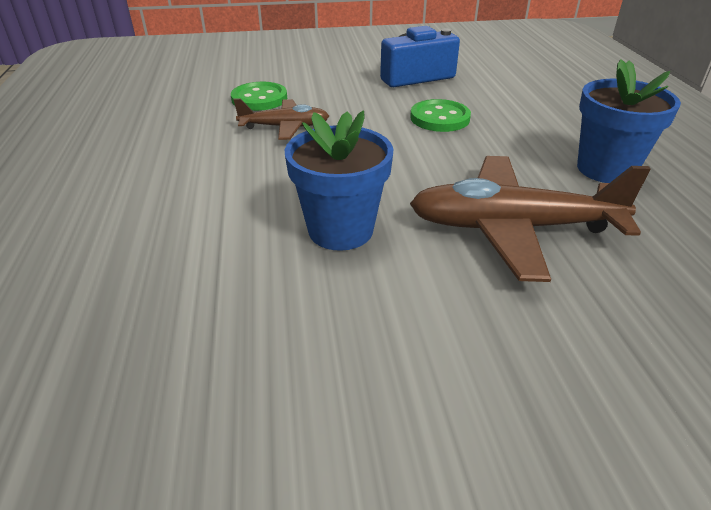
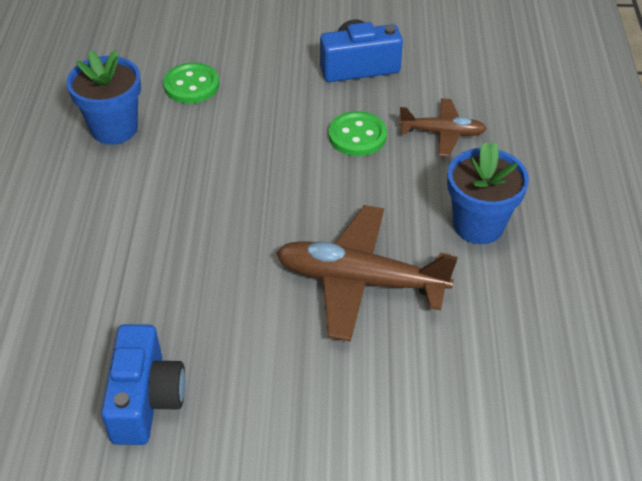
camera: 10 degrees right, 10 degrees up
brown plane [233,98,329,140] -> brown plane moved to [399,98,487,157]
blue flower pot [285,111,393,251] -> blue flower pot moved to [67,50,141,144]
none -> blue camera [101,324,186,445]

